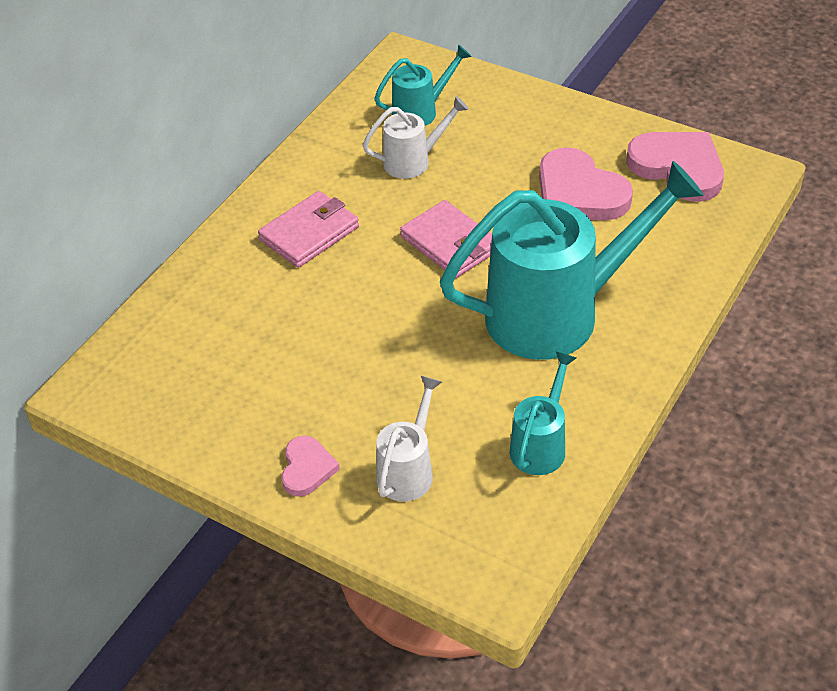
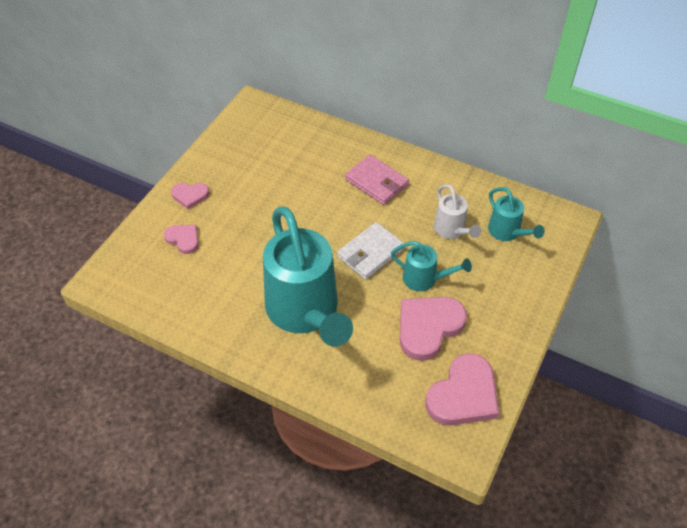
camera: 85 degrees right, 5 degrees up
white watering can [376,376,442,502] -> pink heart [164,225,198,254]
pink wallet [400,200,492,278] -> white wallet [337,222,405,280]
turquoise watering can [510,351,576,475] -> turquoise watering can moved to [391,241,472,291]

